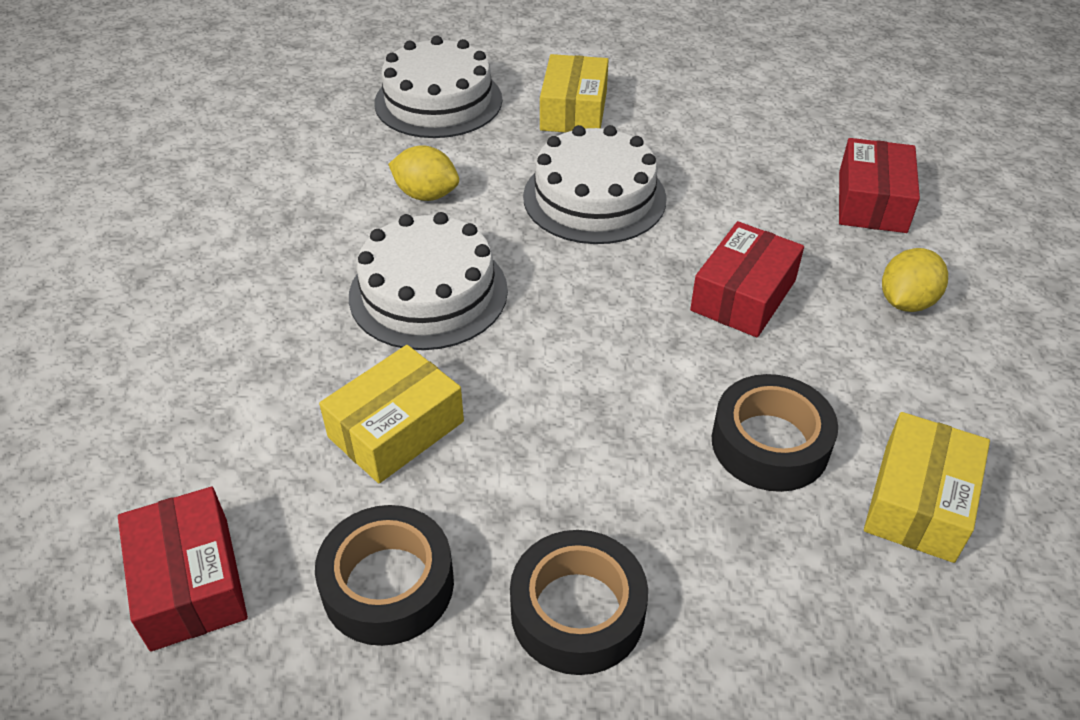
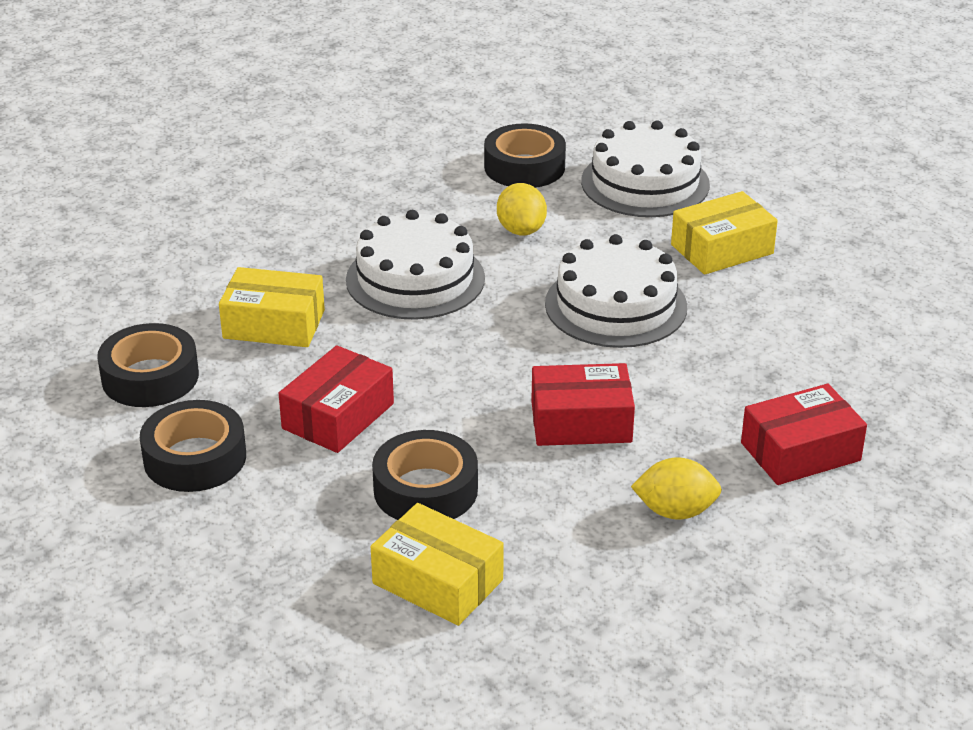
camera: 55 degrees right, 10 degrees down
red box [118,487,248,651] -> red box moved to [279,345,394,453]
yellow box [864,412,990,563] -> yellow box turned 45 degrees clockwise [371,503,504,626]
none -> black tape [484,123,566,188]

